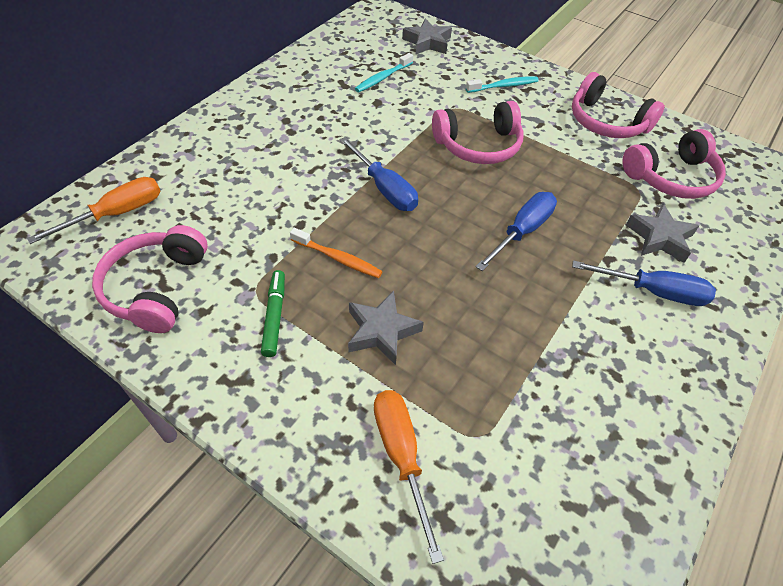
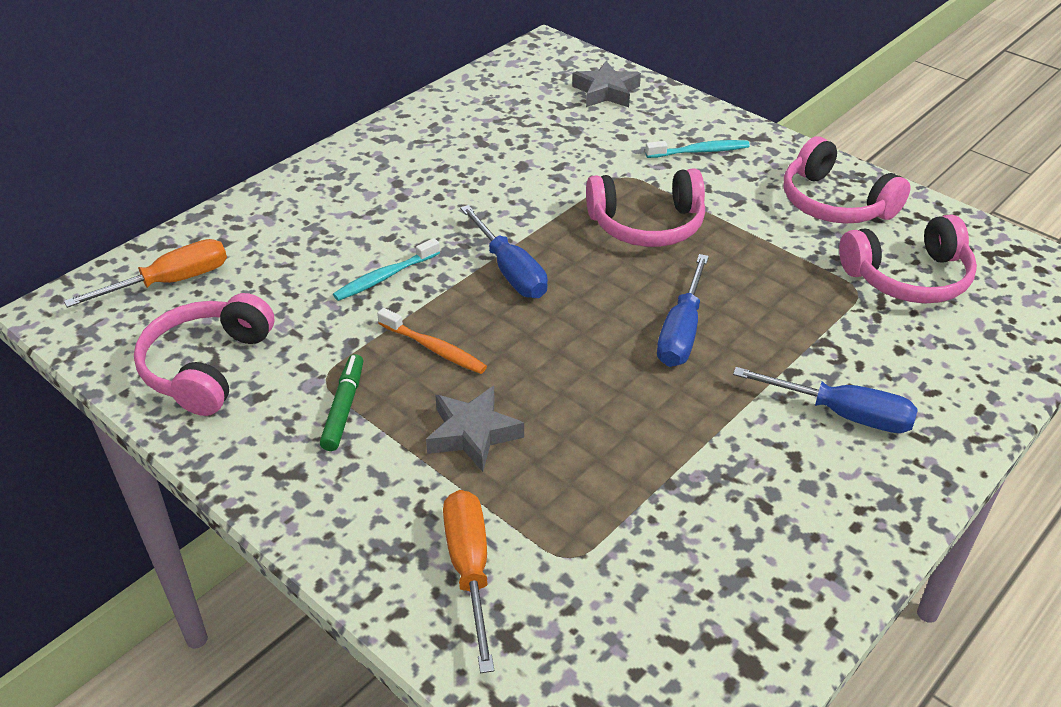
camera: 10 degrees right, 10 degrees down
turquoise toothbrush [355,53,413,92] -> turquoise toothbrush moved to [333,238,440,301]
blue screwdriver [475,192,557,271] -> blue screwdriver turned 150 degrees clockwise [657,254,709,367]
grey star [626,204,699,263] -> none

